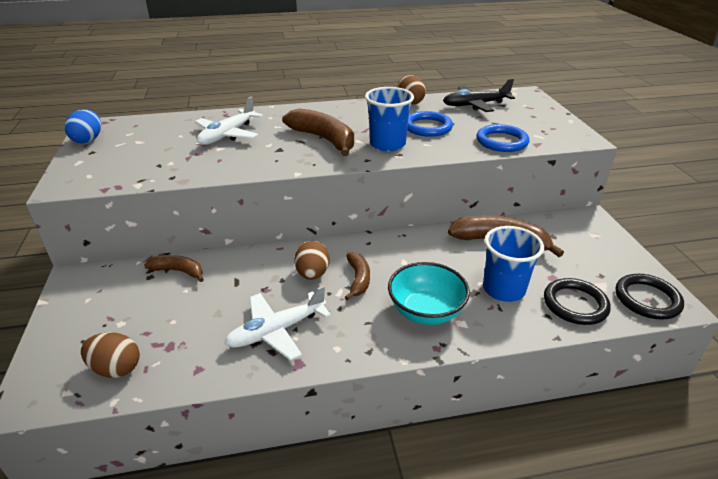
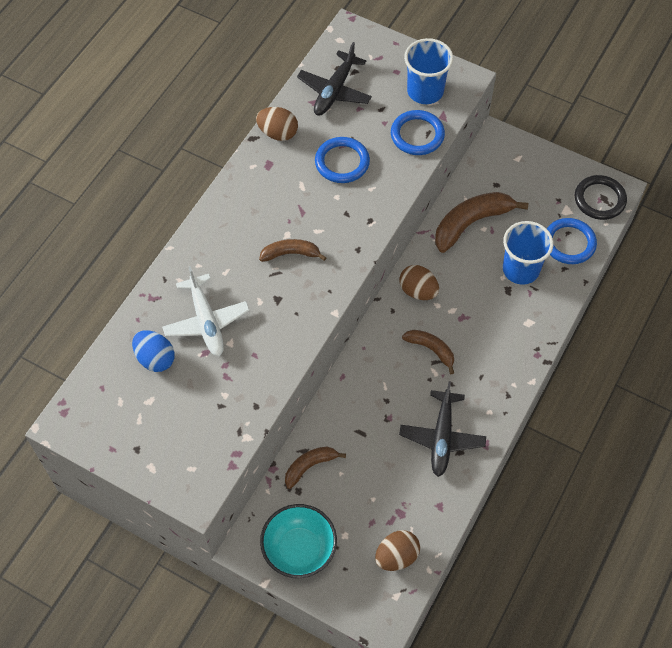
camera: 50 degrees left, 25 degrees up
blue egg [64,109,101,144] -> blue egg moved to [132,330,175,372]
white plane [224,286,331,360] -> black plane [399,382,486,477]
brown banana [282,109,354,156] -> brown banana [259,239,327,262], size x0.57
brown egg [294,241,330,280] -> brown egg moved to [399,265,439,300]
blue cup [365,87,414,151] -> blue cup moved to [404,38,453,104]
turquoise bowl [388,262,470,325] -> turquoise bowl moved to [260,504,337,578]
black ring [544,278,611,325] -> blue ring [547,218,597,264]

